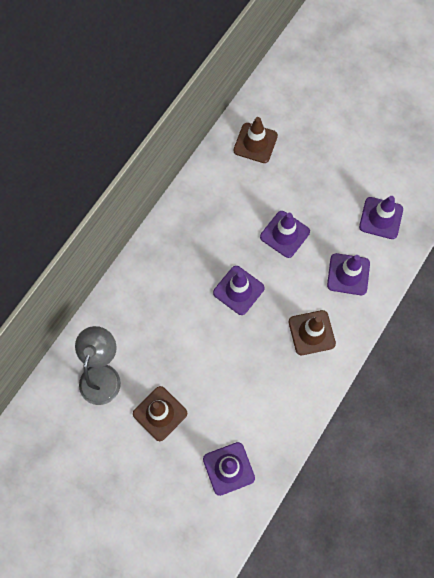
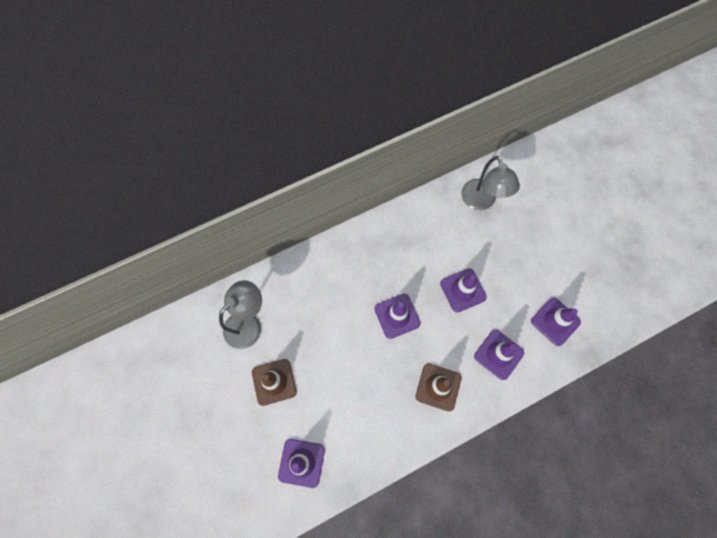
camera: 30 degrees right, 0 degrees up
brown traffic cone [233,117,278,163] -> grey lamp [461,156,520,210]

